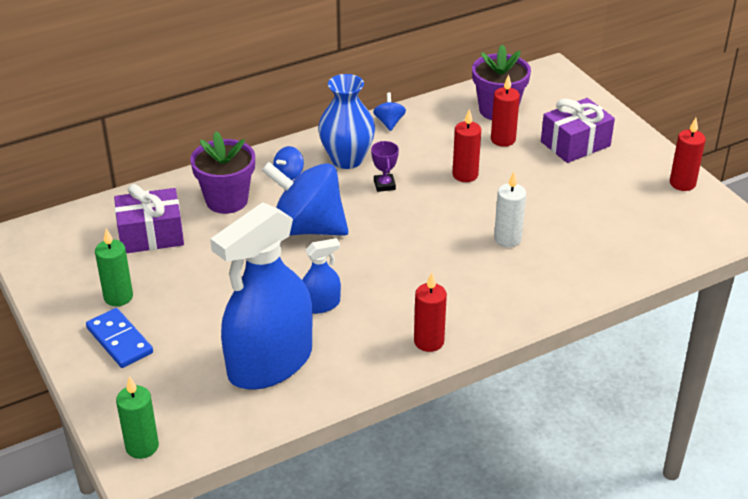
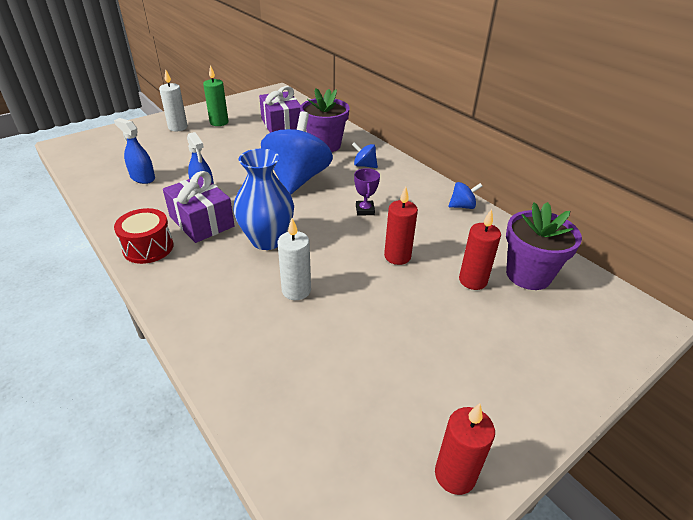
camera: 80 degrees right, 0 degrees up
blue domino [86,308,153,368] -> white candle [159,69,188,131]
green candle [116,376,159,459] -> none
blue spray bottle [210,202,313,390] -> blue spray bottle [114,118,155,184], size x0.43
blue vase [318,74,375,169] -> blue vase moved to [233,149,294,250]
purple trophy [371,141,399,192] -> purple trophy turned 75 degrees counterclockwise [354,168,380,216]
red candle [414,273,447,352] -> red drum [114,208,173,264]
purple gift [541,98,615,163] -> purple gift moved to [163,171,235,243]

